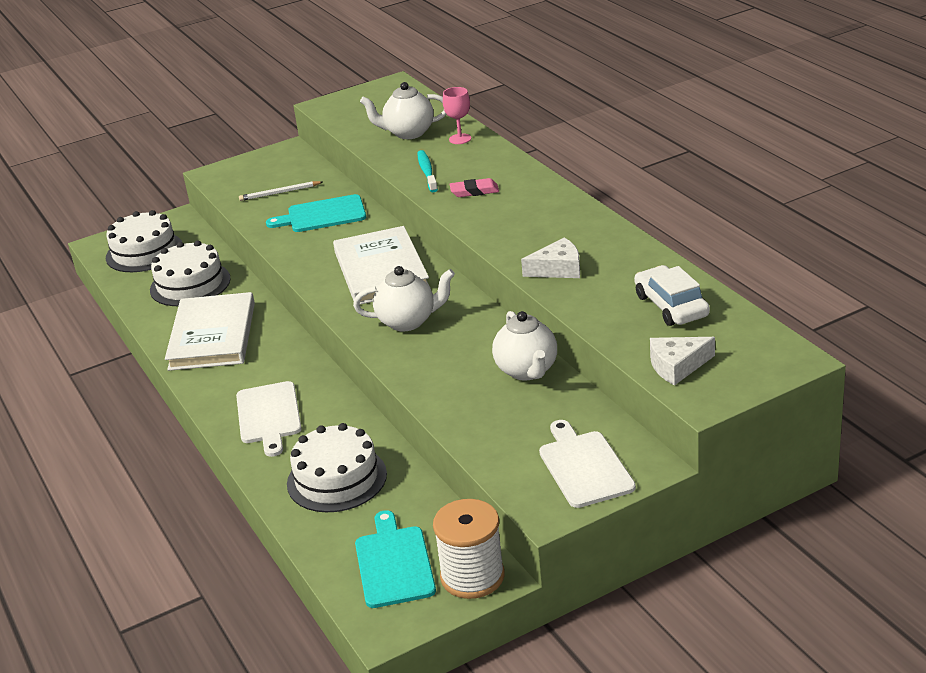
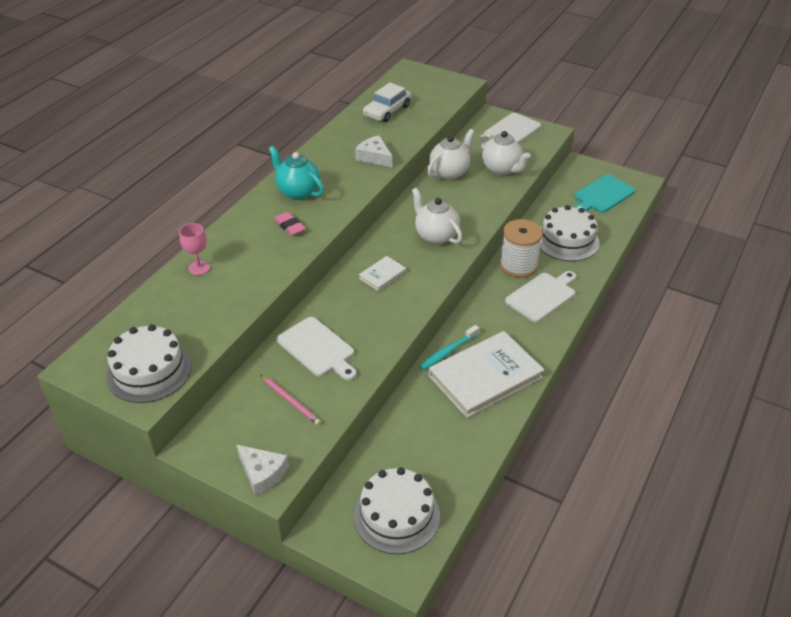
camera: 125 degrees left, 10 degrees up
white cake [150,240,231,306] -> white cake moved to [106,324,191,403]
white pencil [239,181,323,201] -> pink pencil [261,375,321,425]
turquoise cutting board [266,194,366,232] -> white cutting board [277,317,357,381]
white book [333,226,430,305] -> white book [359,256,406,291], size x0.45
white teapot [360,82,446,139] -> white teapot moved to [480,131,531,175]
turquoise toothbrush [417,150,438,192] -> turquoise toothbrush moved to [419,325,479,370]
white spool [433,499,505,599] -> white spool moved to [500,219,543,278]
white cheese [650,337,715,385] -> white cheese moved to [237,445,289,496]
none -> turquoise teapot [269,146,324,200]

